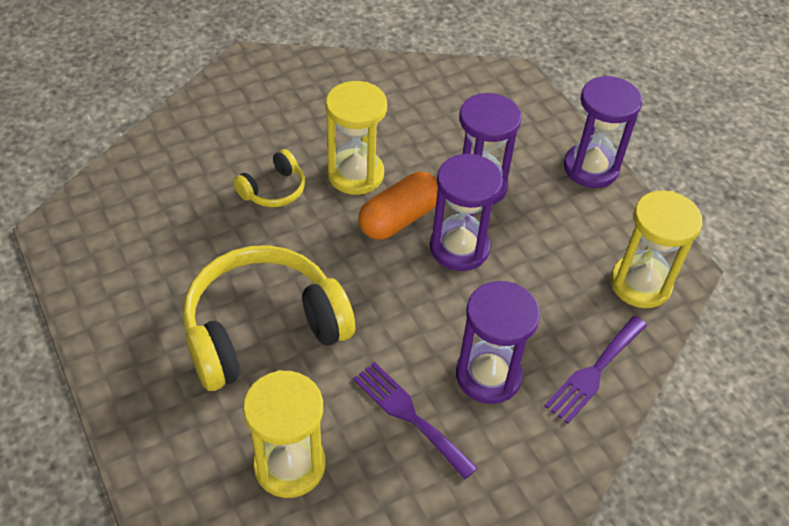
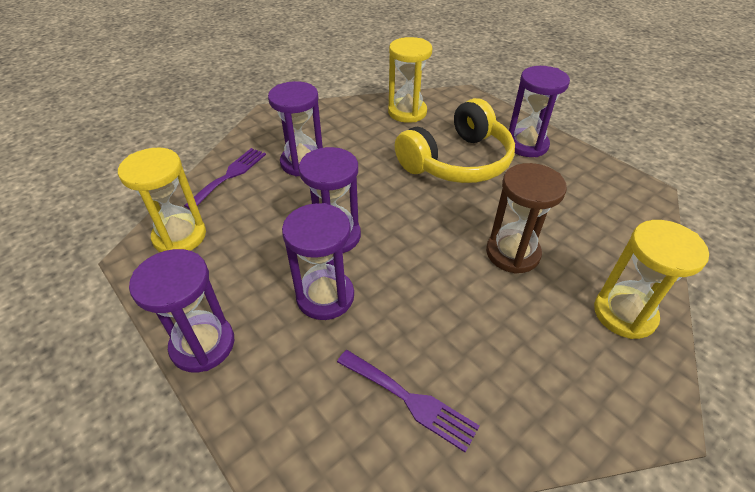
camera: 170 degrees right, 5 degrees down
yellow headphones [233,149,305,207] -> brown hourglass [486,163,567,274]
yellow hourglass [326,81,387,195] -> yellow hourglass moved to [594,220,709,339]
purple fork [353,362,478,480] -> purple fork moved to [337,350,480,453]
orange capsule [358,172,438,240] -> none
none -> purple hourglass [509,66,570,157]

